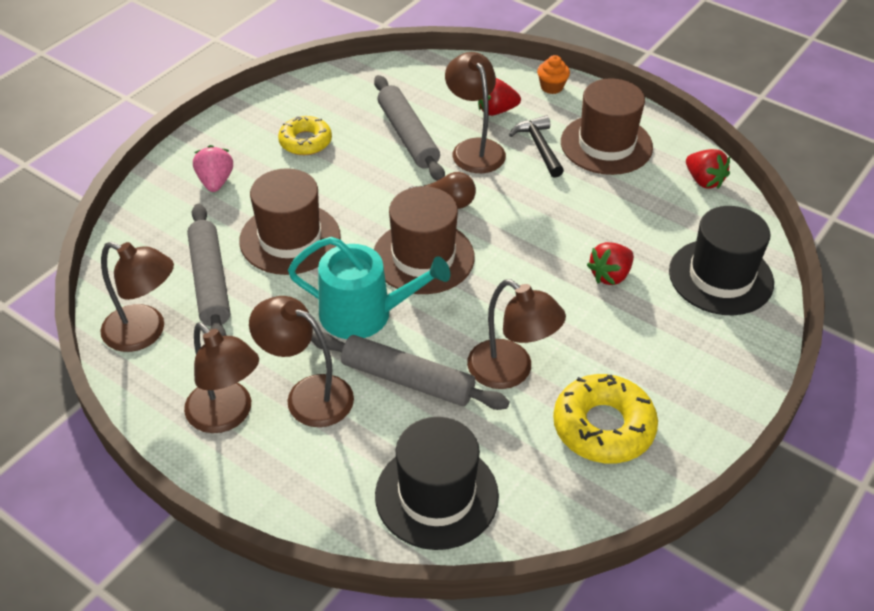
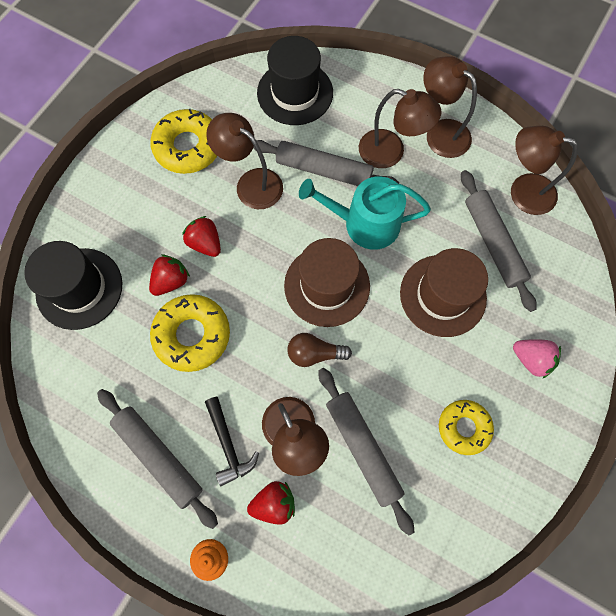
camera: 175 degrees right, 25 degrees up
pink strawberry [193,145,233,192] -> pink strawberry turned 45 degrees counterclockwise [513,339,561,379]
brown hat [561,78,653,175] -> grey rolling pin [97,389,218,529]
red strawberry [686,149,730,189] -> red strawberry moved to [182,216,221,257]
none -> yellow donut [150,294,230,372]

